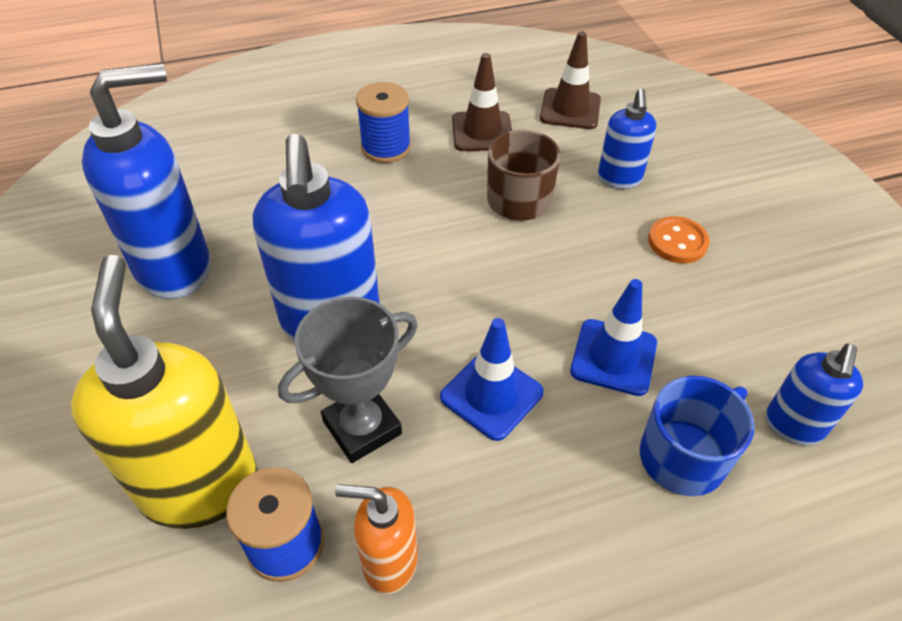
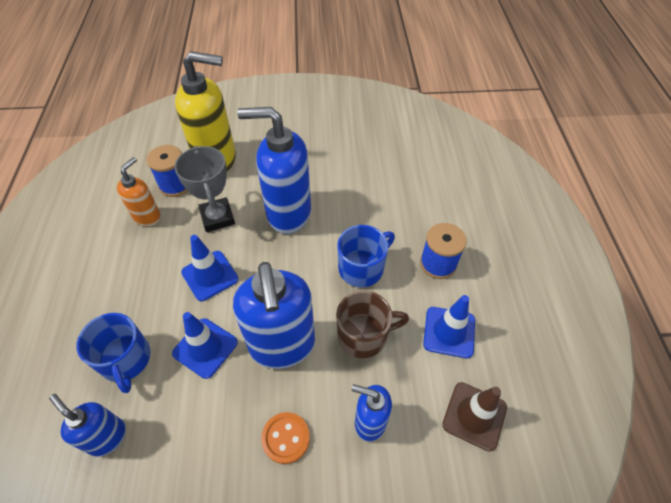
camera: 105 degrees right, 5 degrees up
blue soap dispenser [82,63,211,299] -> blue soap dispenser moved to [233,262,315,369]
brown traffic cone [452,53,512,151] -> blue traffic cone [423,295,475,358]
none -> blue mug [337,225,395,287]

